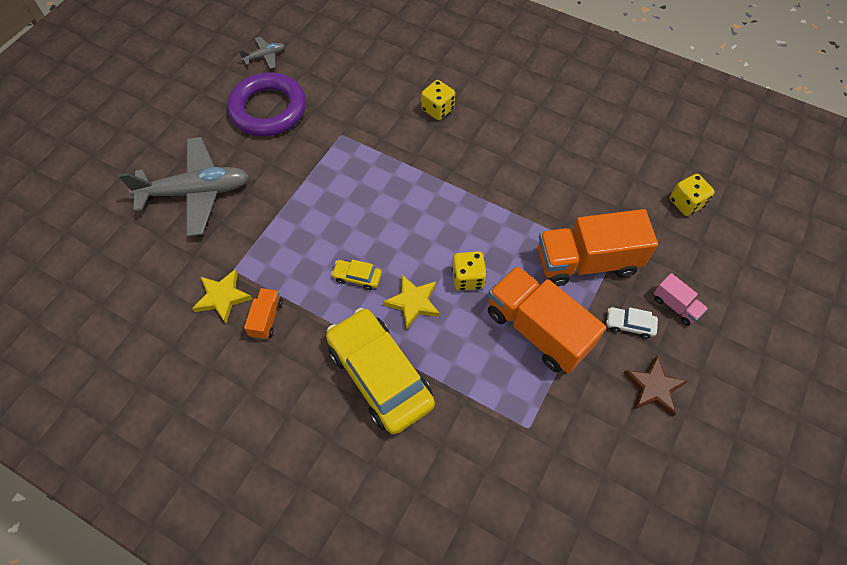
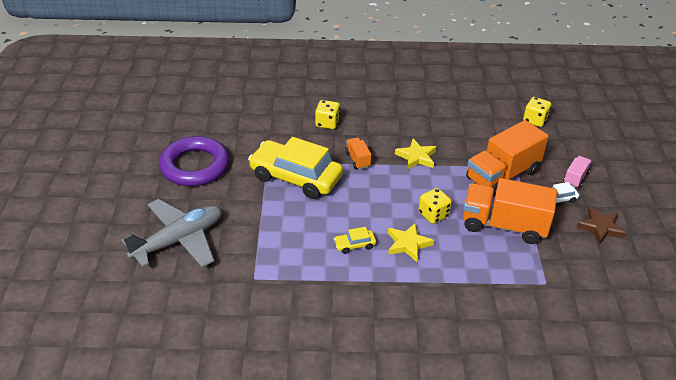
camera: 30 degrees left, 20 degrees down
yellow star [192,269,252,323] -> yellow star moved to [395,139,437,170]
grey plane [239,37,285,69] -> none
orange truck [244,288,282,340] -> orange truck moved to [345,137,371,170]
yellow car [326,308,435,434] -> yellow car moved to [248,137,343,199]
pink truck [654,273,708,326] -> pink truck turned 75 degrees counterclockwise [564,156,592,188]

